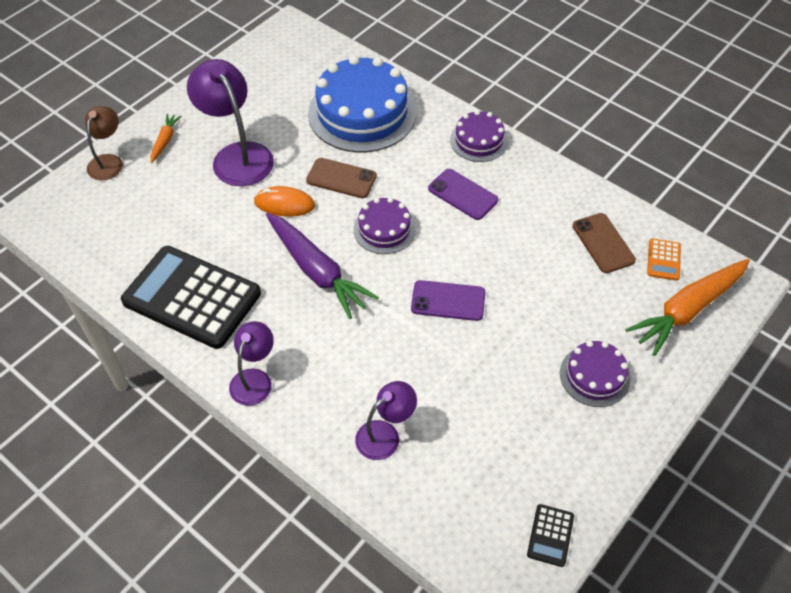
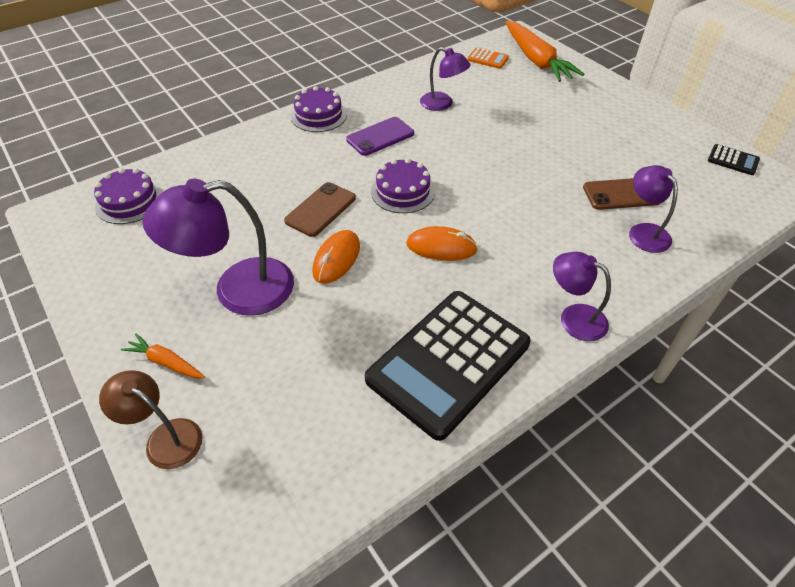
camera: 75 degrees left, 5 degrees down
purple carrot [266,213,379,319] -> orange mouse [406,226,478,261]
blue cake [308,55,417,152] -> none
purple phone [411,280,485,321] -> none
purple cake [560,341,631,407] -> purple cake moved to [94,168,162,224]
brown phone [572,213,636,273] -> brown phone moved to [583,178,661,210]
none -> purple lamp [420,47,471,111]

